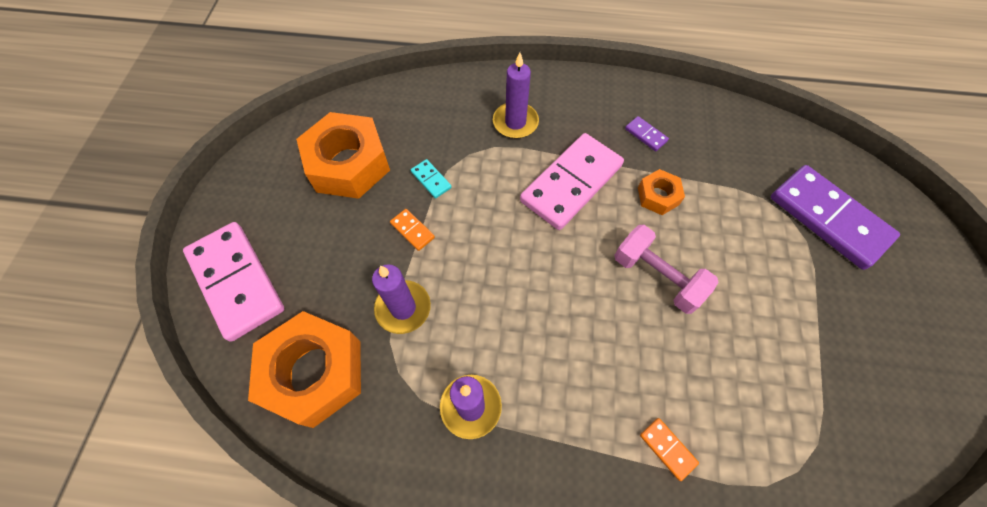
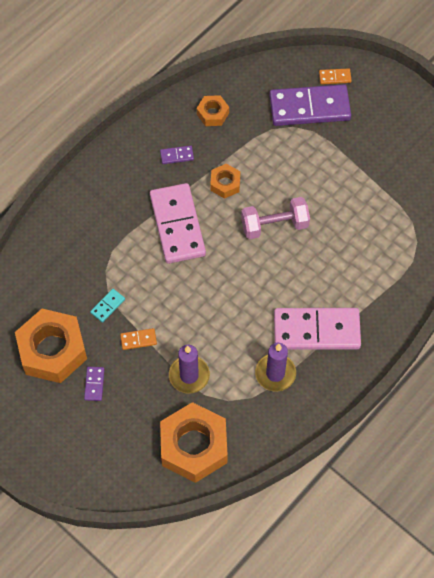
camera: 55 degrees left, 0 degrees up
pink domino [183,222,284,342] -> pink domino moved to [274,308,361,350]
turquoise domino [411,159,452,199] -> turquoise domino turned 45 degrees counterclockwise [90,289,125,323]
purple candle [493,53,539,139] -> none
orange domino [640,418,699,481] -> orange domino moved to [319,68,352,84]
none -> purple domino [84,367,105,401]
none -> orange nut [197,95,229,126]

